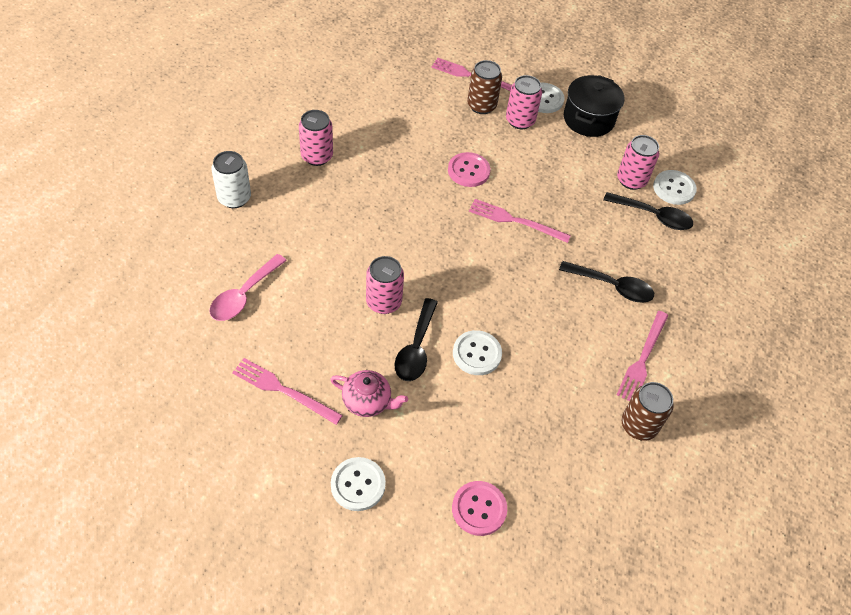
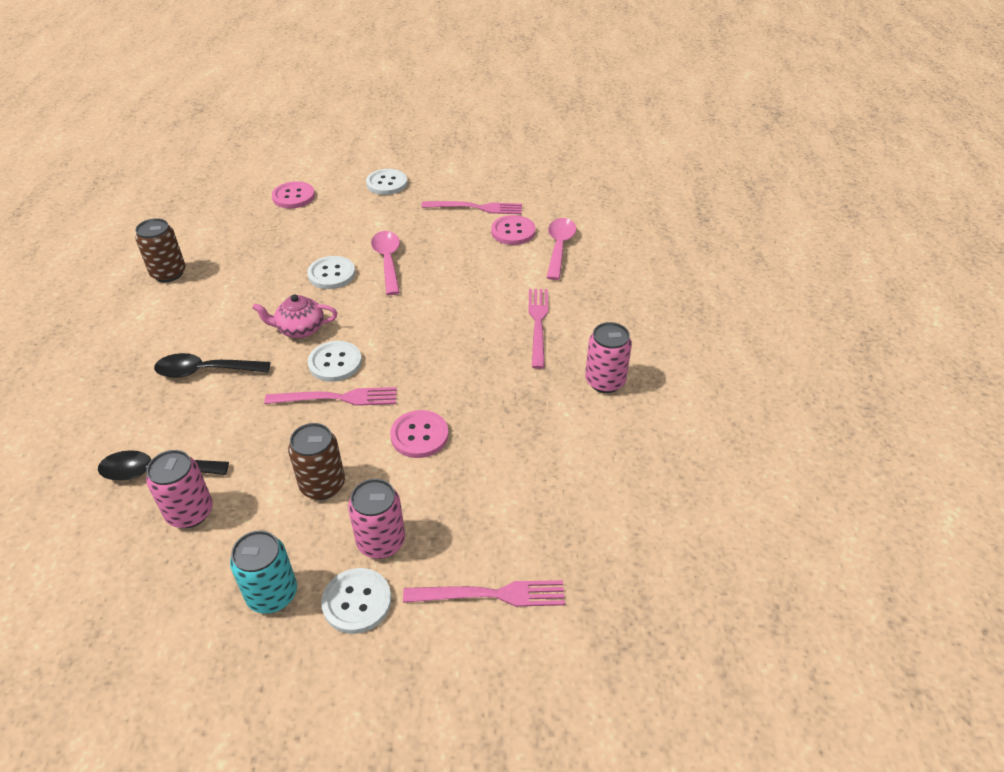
camera: 160 degrees right, 10 degrees down
white can [211,151,251,208] -> none
pink teapot [330,370,408,417] -> pink teapot moved to [252,294,337,338]
pink can [366,256,404,314] -> none
black spoon [394,298,438,381] -> pink spoon [371,231,400,295]
brown can [467,60,502,114] -> brown can moved to [288,423,345,500]
black pot [564,75,624,137] -> turquoise can [230,531,297,614]
pink fork [617,311,669,401] -> pink fork moved to [528,289,548,369]
white button [653,170,697,205] -> white button moved to [308,341,362,382]
none -> pink button [491,215,535,245]

